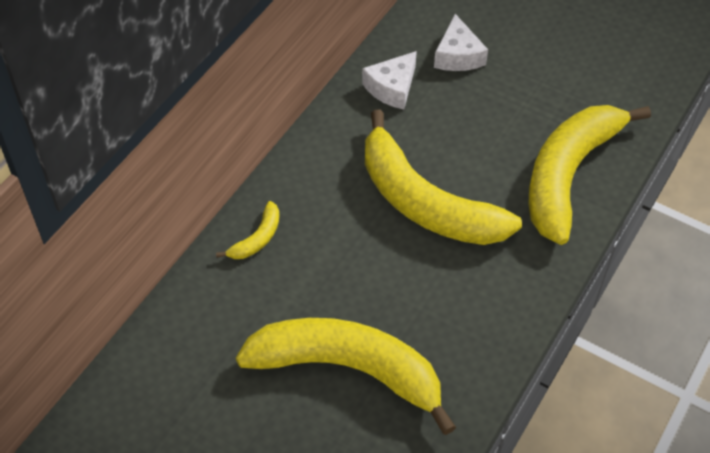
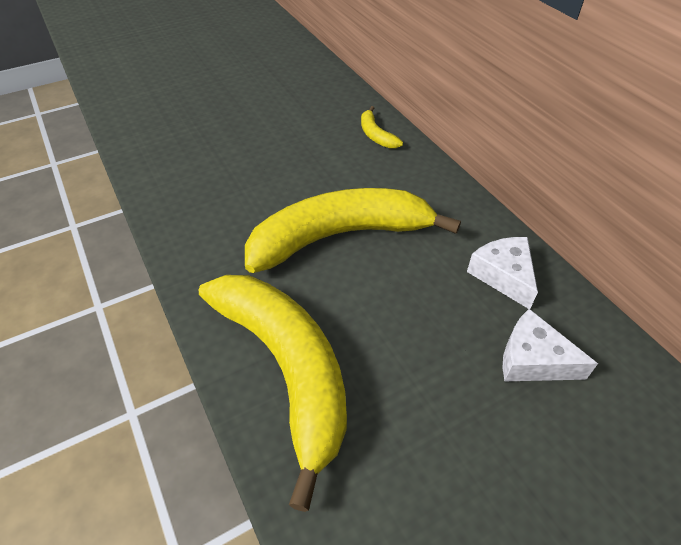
camera: 120 degrees right, 5 degrees down
yellow banana [236,318,456,435] -> none

